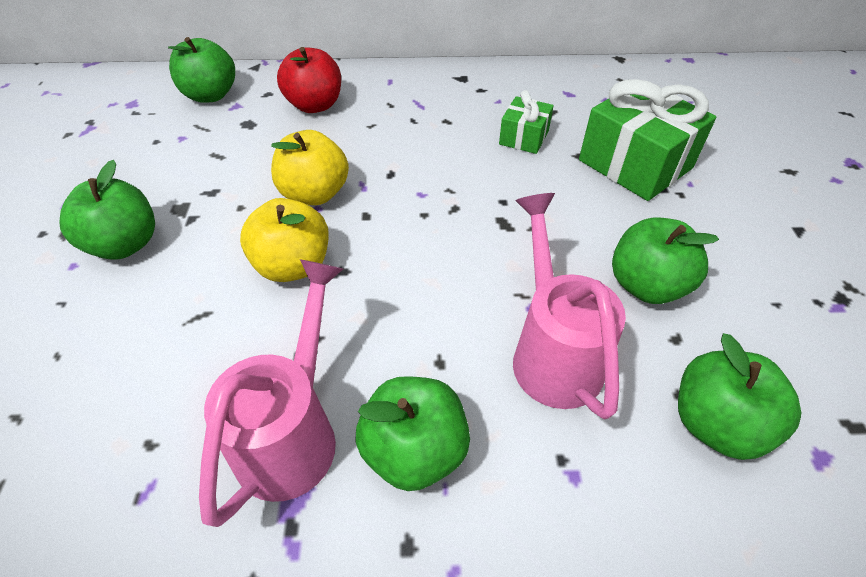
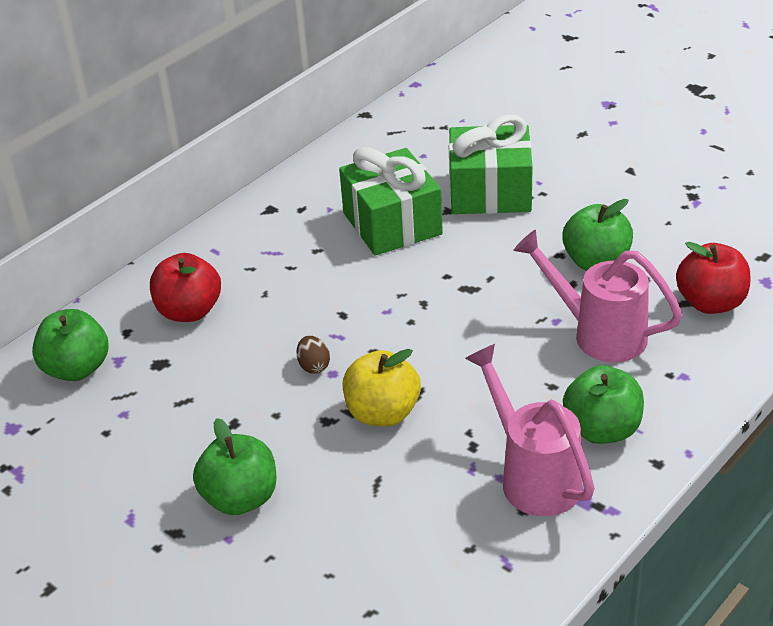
camera: 45 degrees left, 10 degrees down
yellow apple [271,130,349,205] -> brown egg [296,336,330,374]
green gift [499,90,554,154] -> green gift [339,147,443,256], size x1.88
green apple [678,333,801,460] -> red apple [676,242,750,314]

